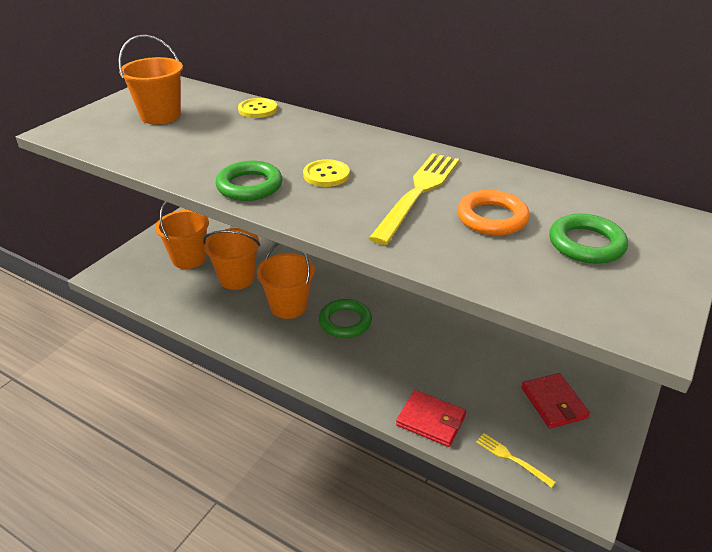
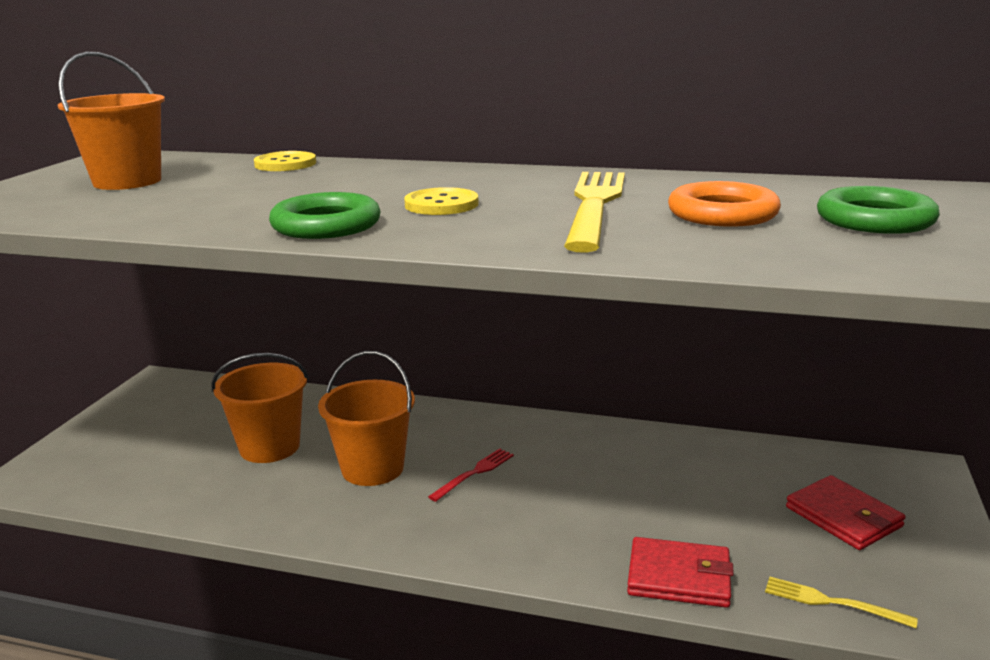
camera: 15 degrees left, 15 degrees down
orange bucket [155,201,209,269] -> none
green ring [319,299,372,338] -> red fork [428,448,514,502]

